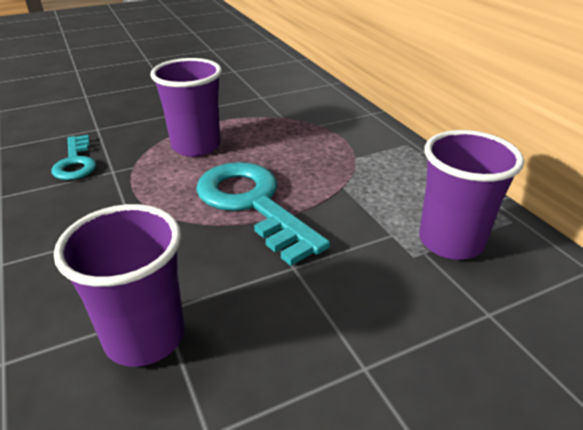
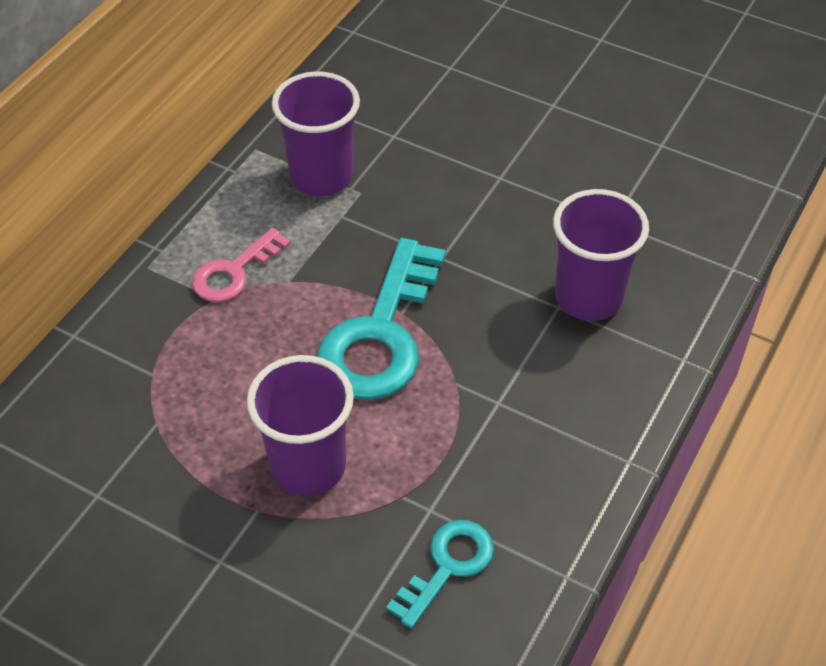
camera: 125 degrees left, 15 degrees up
none -> pink key [192,228,291,302]

